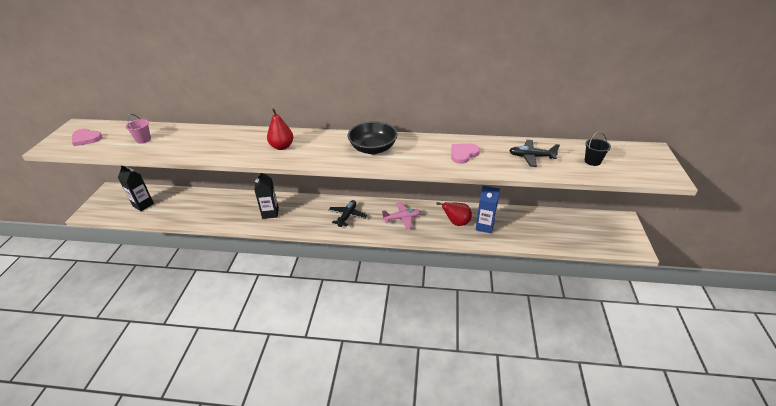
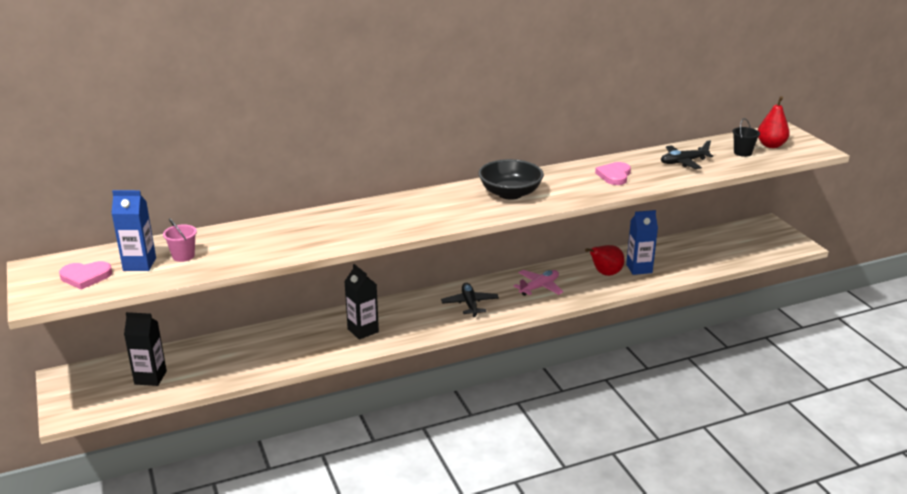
camera: 30 degrees left, 10 degrees down
red pear [267,108,293,150] -> red pear moved to [758,96,790,148]
none -> blue carton [111,190,156,271]

